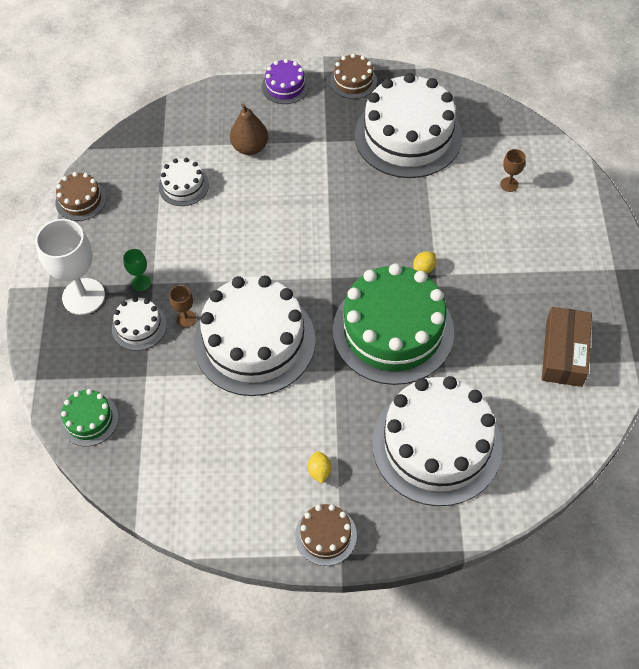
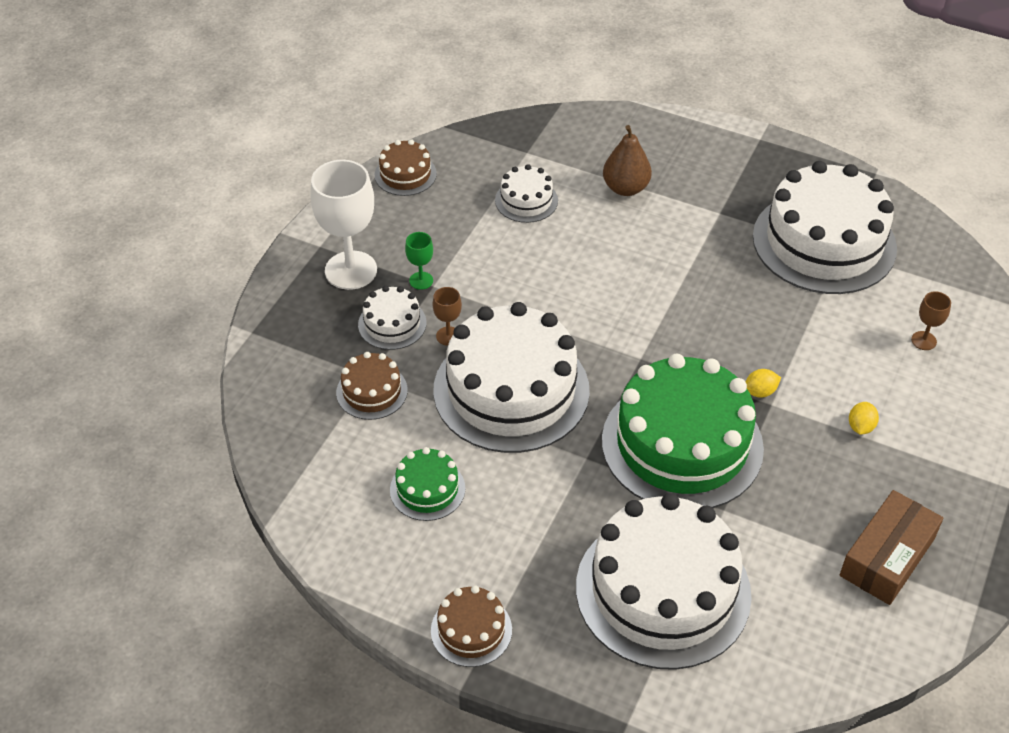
camera: 25 degrees right, 10 degrees down
green cake [60,389,119,446] -> green cake moved to [390,447,465,521]
purple cake [262,59,309,104] -> none
yellow lemon [308,451,332,483] -> yellow lemon moved to [849,402,879,435]
brown cake [330,53,377,99] -> brown cake moved to [336,352,408,420]

